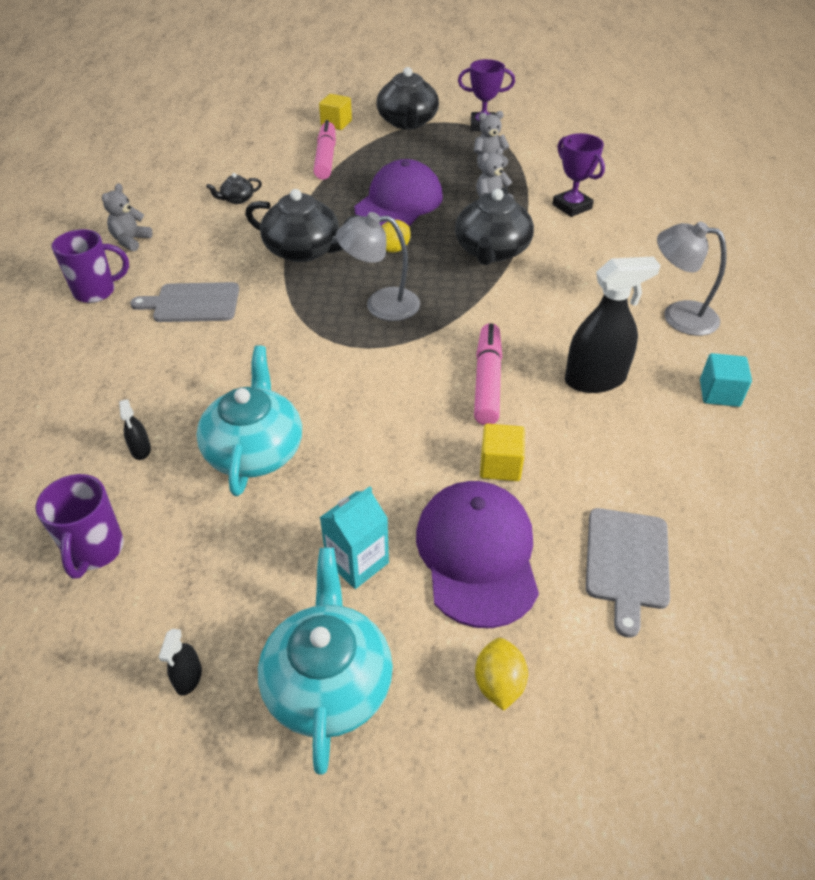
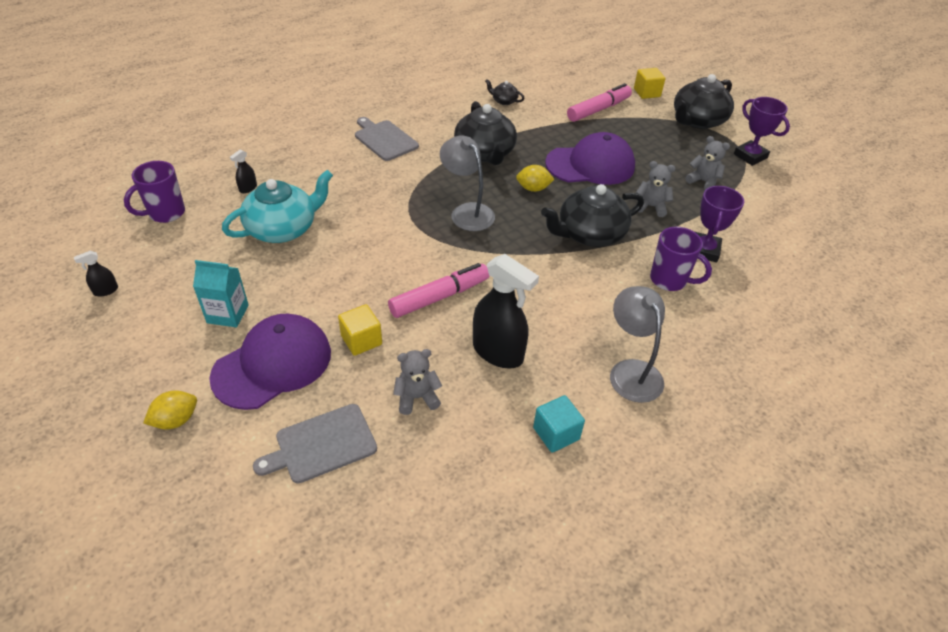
camera: 50 degrees right, 0 degrees up
purple mug [52,229,129,303] -> purple mug moved to [650,227,712,291]
grey teddy bear [102,183,153,251] -> grey teddy bear moved to [393,349,442,415]
turquoise teapot [258,548,393,775] -> none

